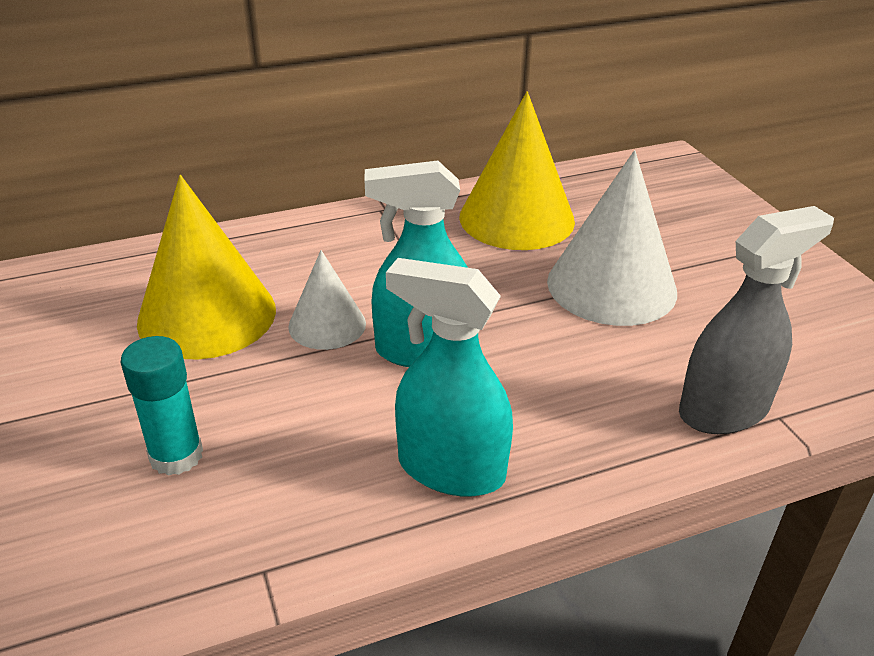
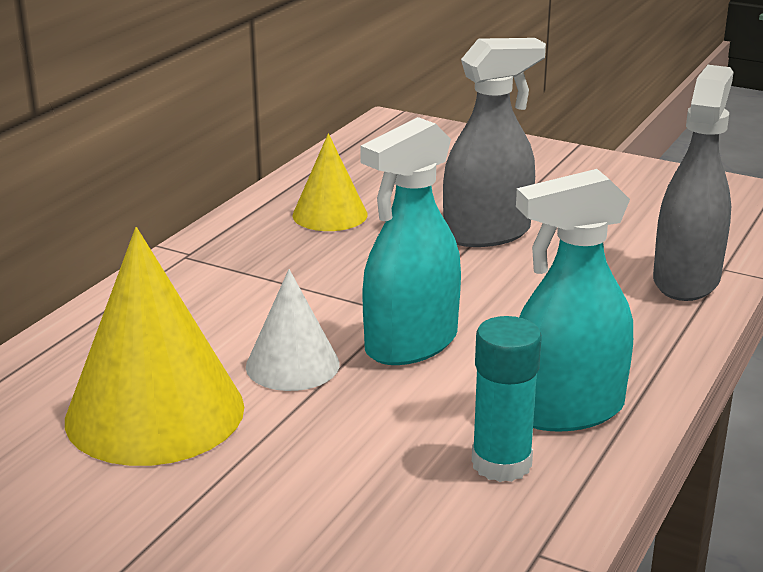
camera: 40 degrees left, 10 degrees down
turquoise glue stick [120,336,203,476] -> turquoise glue stick moved to [472,316,542,482]
yellow cone [460,91,575,250] -> yellow cone [292,133,367,231], size x0.56
white cone [547,150,677,326] -> grey spray bottle [443,38,546,247]

